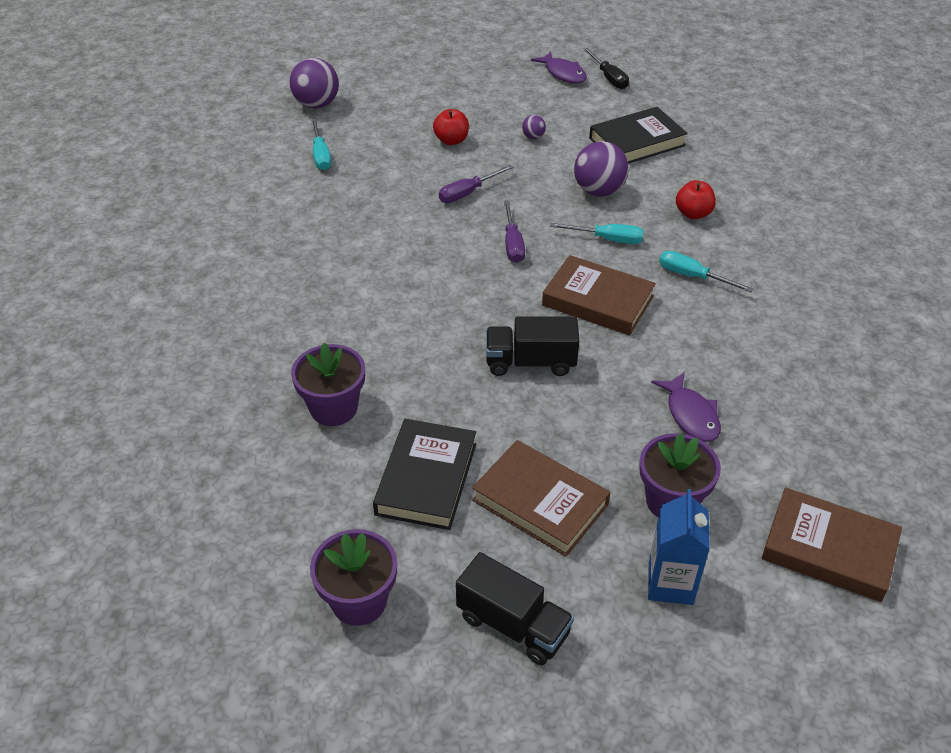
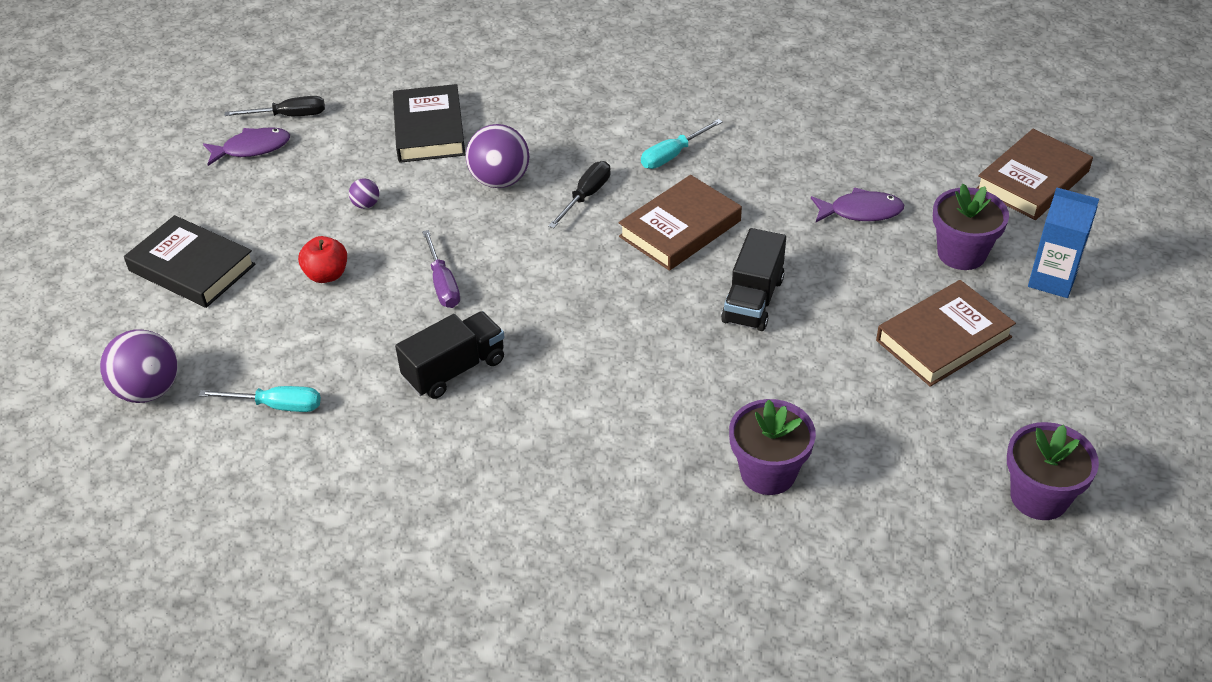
camera: 70 degrees left, 0 degrees up
black book [373,419,476,530] -> black book moved to [124,215,256,308]
black truck [456,552,574,665] -> black truck moved to [395,311,505,399]
purple screwdriver [504,200,525,263] -> none
turquoise screwdriver [550,223,644,244] -> black screwdriver [548,161,611,228]
red apple [676,180,716,219] -> none

